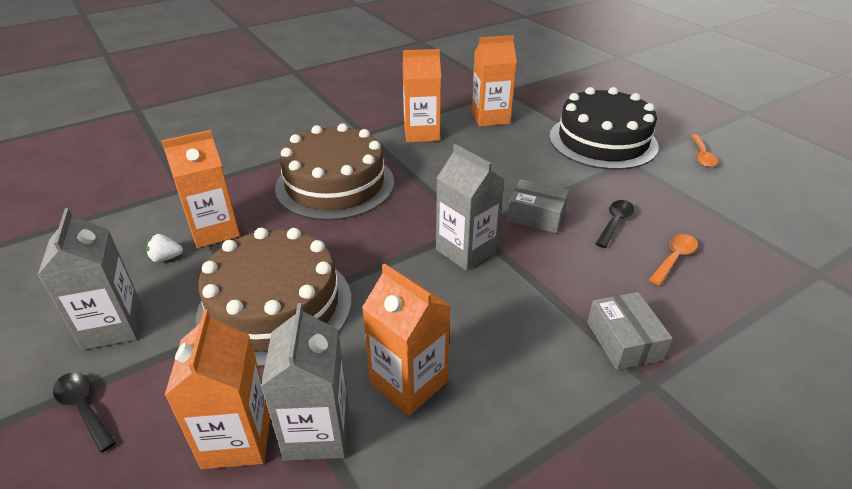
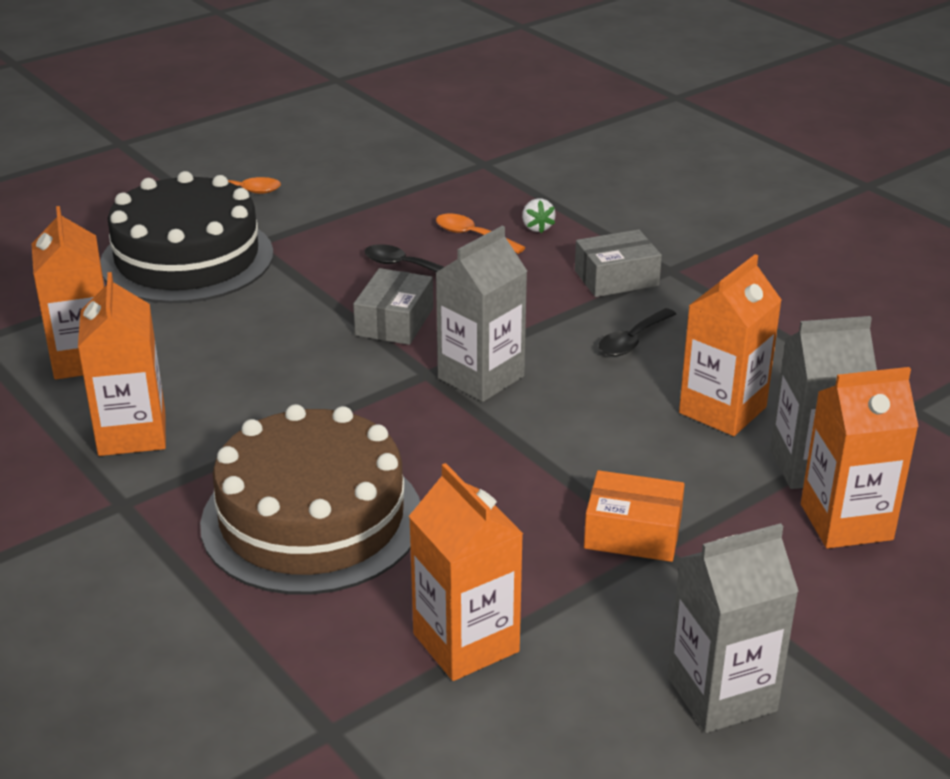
camera: 95 degrees left, 5 degrees down
black spoon [53,372,116,453] -> black spoon moved to [599,308,676,356]
white strawberry [146,234,183,262] -> white strawberry moved to [522,198,556,233]
brown cake [196,228,352,367] -> orange box [584,470,685,562]

